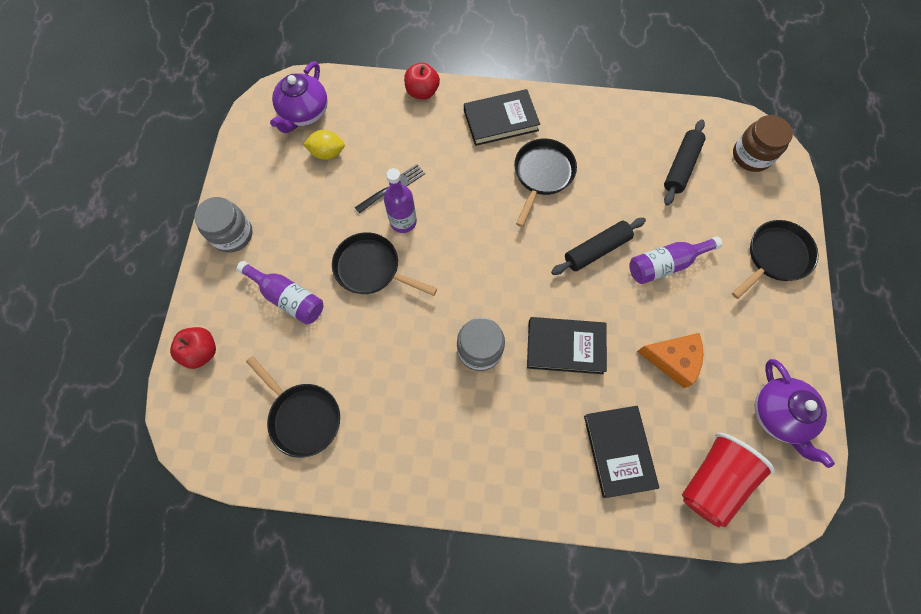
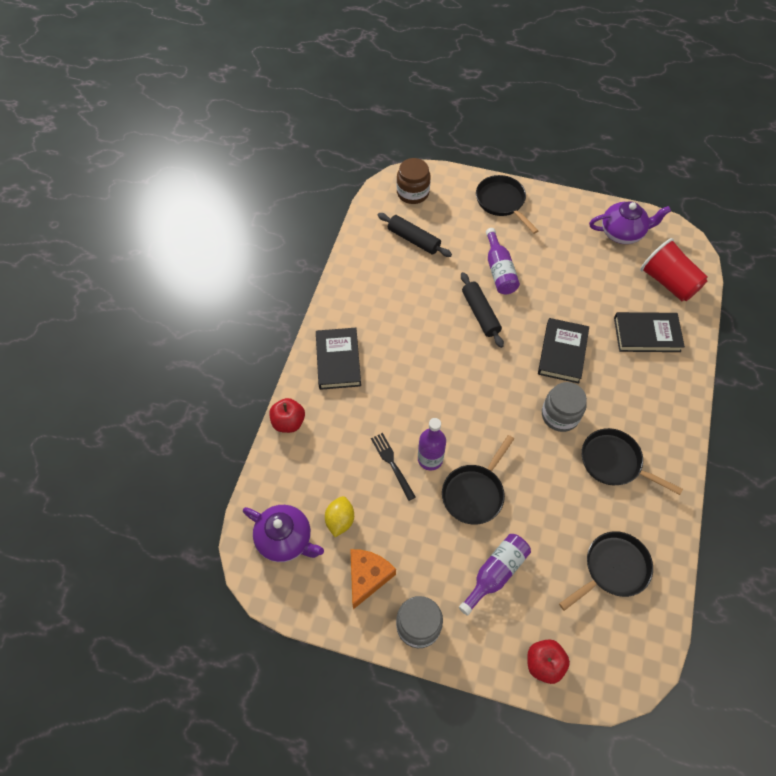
camera: 80 degrees left, 10 degrees down
black pan [514,138,577,227] -> black pan moved to [582,428,683,495]
orange cheese [637,333,703,388] -> orange cheese moved to [350,549,396,609]

